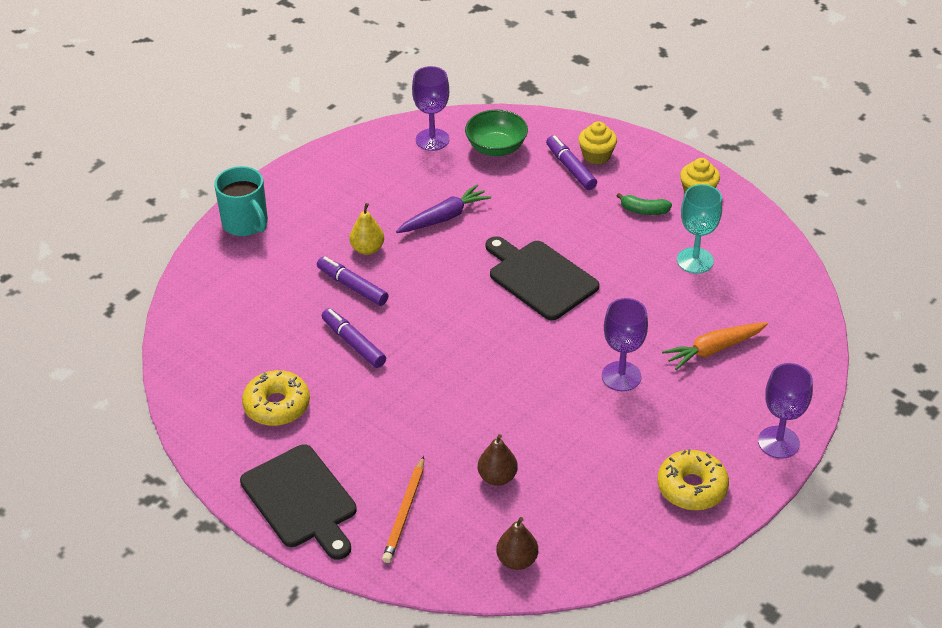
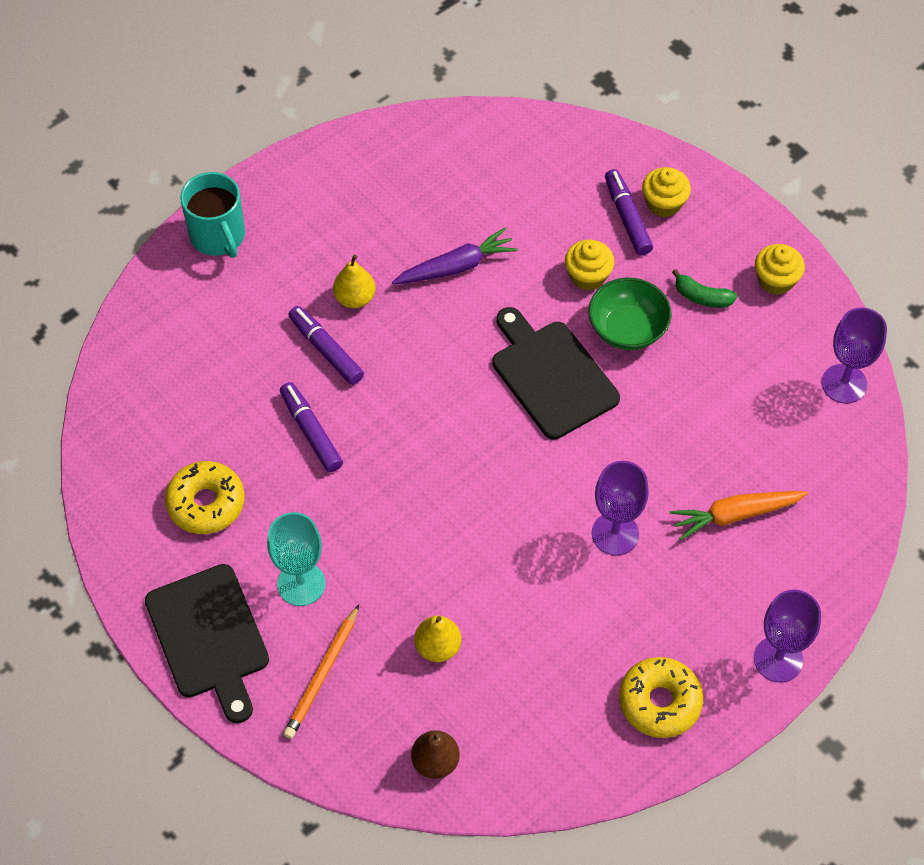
camera: 10 degrees right, 15 degrees up
purple goblet [412,66,449,151] -> purple goblet moved to [822,307,887,404]
green bowl [465,110,528,156] -> green bowl moved to [588,278,672,350]
brown pear [478,434,518,486] -> yellow pear [414,616,461,662]
turquoise goblet [677,184,722,274] -> turquoise goblet moved to [267,512,326,606]
none -> yellow cupcake [565,240,615,291]

